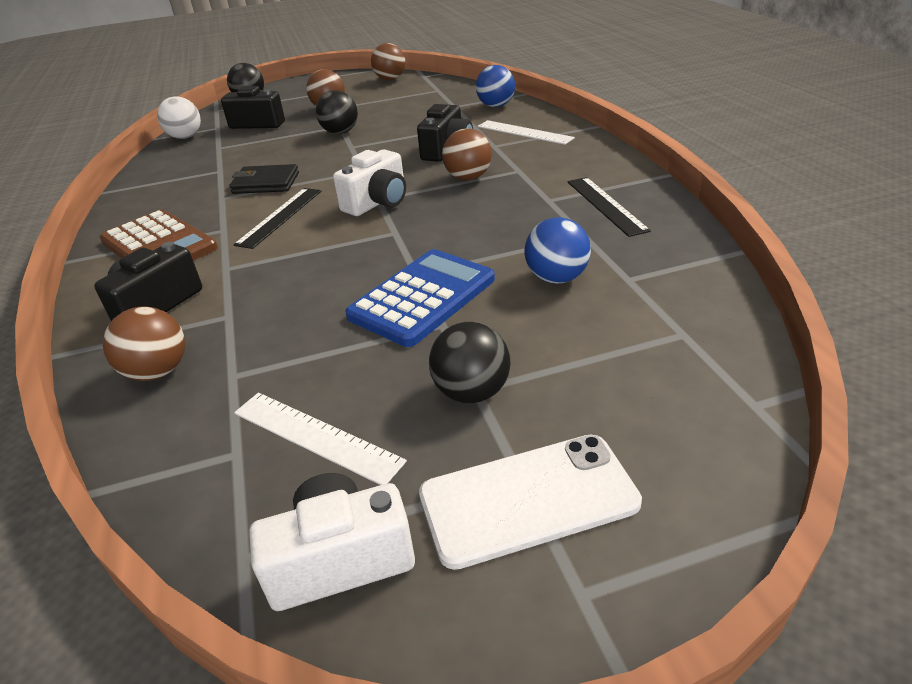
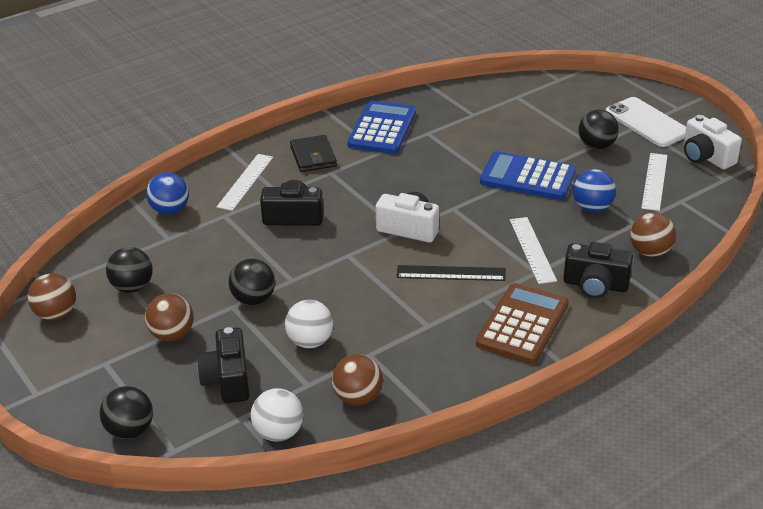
camera: 110 degrees left, 0 degrees up
black wallet [229,164,299,194] -> black wallet moved to [290,135,337,172]
brown ball [442,128,492,180] -> brown ball moved to [332,354,383,405]
blue ball [525,217,591,283] -> blue ball moved to [573,169,616,212]
black ruler [568,177,651,237] -> blue calculator [347,101,416,154]
none -> black ball [106,247,153,293]
none -> white ball [285,300,333,348]
none -> white ruler [510,217,557,284]

